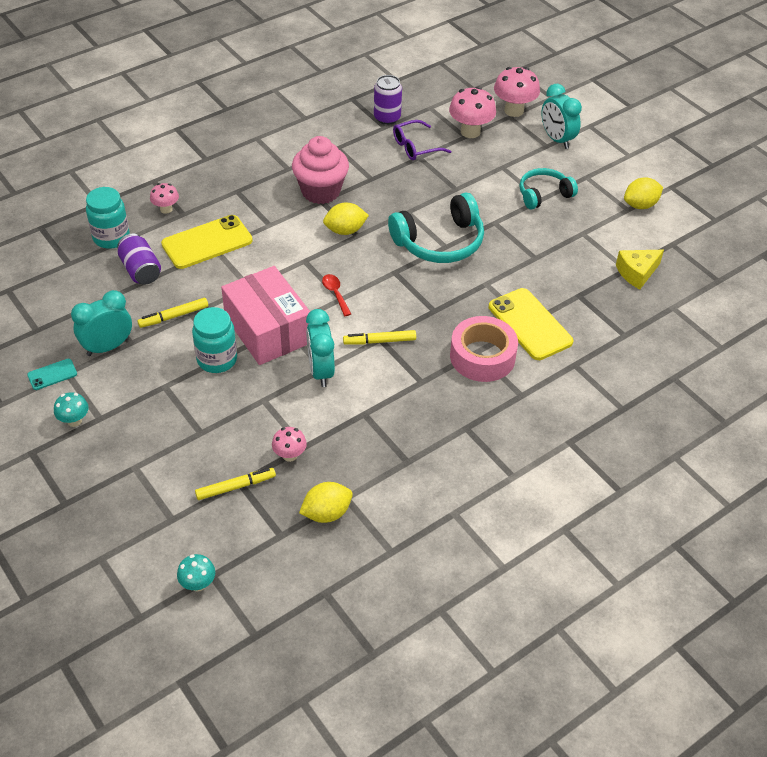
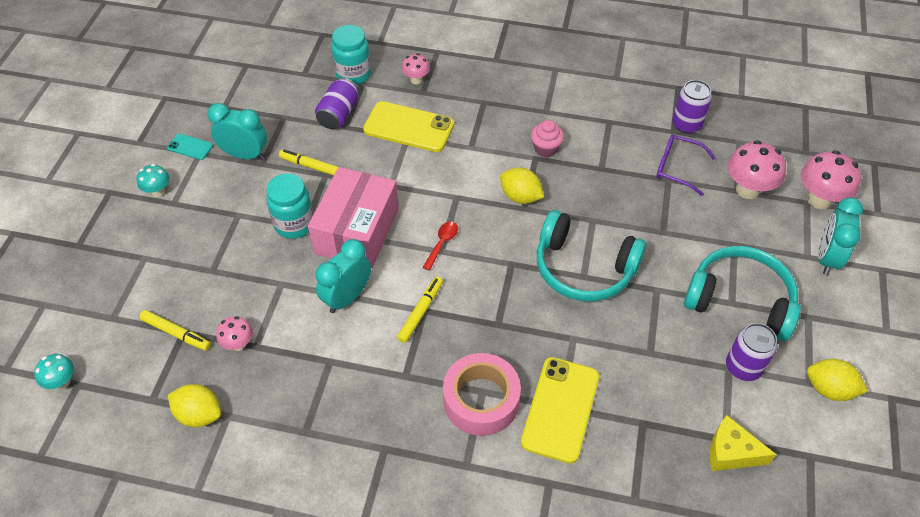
camera: 50 degrees right, 5 degrees up
pink cupcake [292,136,349,204] -> pink cupcake [531,120,564,158], size x0.54
yellow marker [343,330,416,345] -> yellow marker turned 75 degrees clockwise [397,277,443,343]
turquoise headphones [519,168,578,209] -> turquoise headphones [684,246,801,341], size x1.59
none -> purple can [726,323,777,381]

